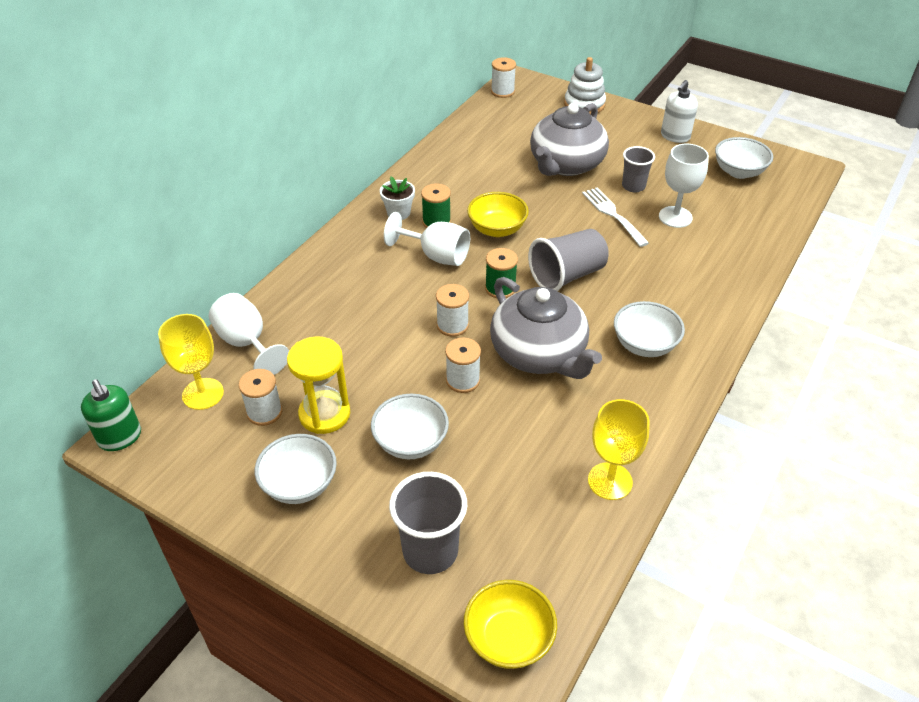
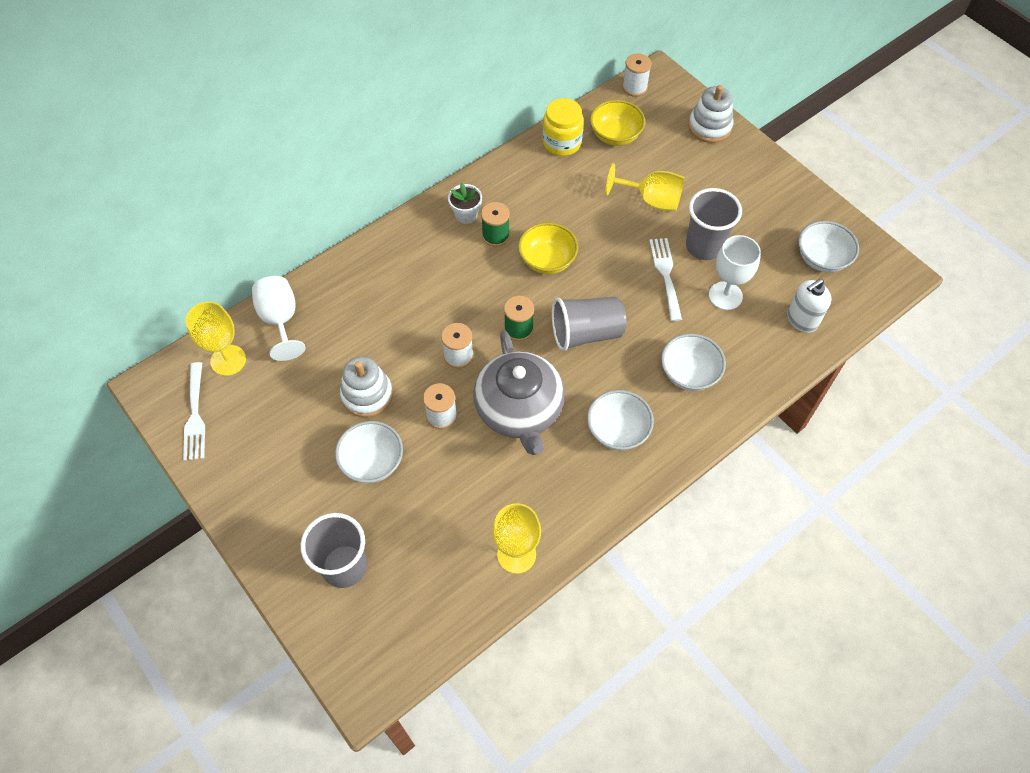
camera: 20 degrees right, 15 degrees up
green soap dispenser [81,379,141,451] -> none
white spool [239,369,282,426] -> none
white bowl [255,434,337,504] -> white bowl moved to [661,334,726,391]
yellow hourglass [287,336,350,434] -> none
white goblet [384,212,470,266] -> none
yellow bowl [464,580,557,669] -> yellow bowl moved to [590,100,645,146]
grey teapot [530,103,609,176] -> yellow goblet [605,163,684,211]
grey cup [622,146,655,192] -> grey cup [686,188,742,260], size x1.57
white soap dispenser [661,80,698,143] -> white soap dispenser moved to [787,279,832,333]
none -> white fork [183,362,205,461]
none -> white stacking toy [340,357,393,417]
none -> yellow jar [543,98,584,156]

